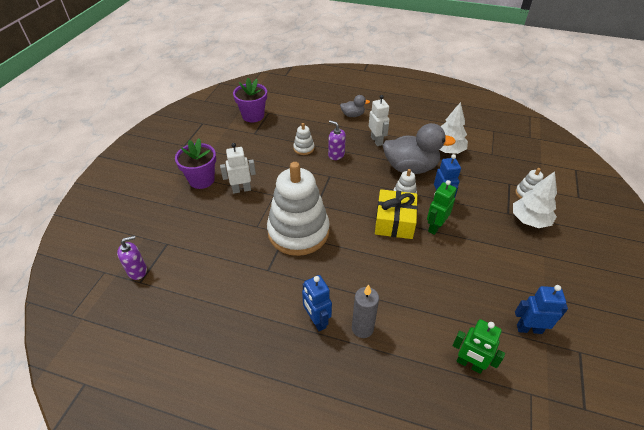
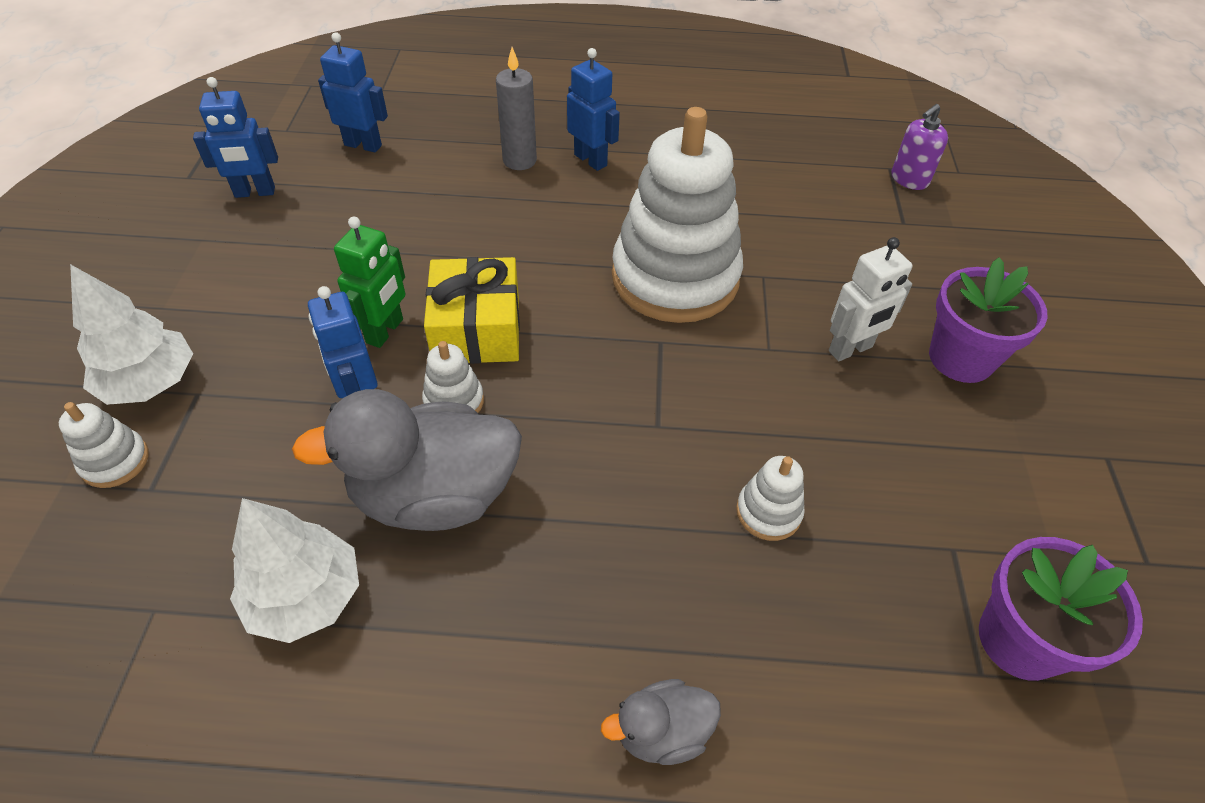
camera: 165 degrees right, 5 degrees up
purple soap dispenser [328,120,346,160] -> none
white robot [369,95,390,146] -> none
green robot [453,319,505,374] -> blue robot [318,32,388,152]

